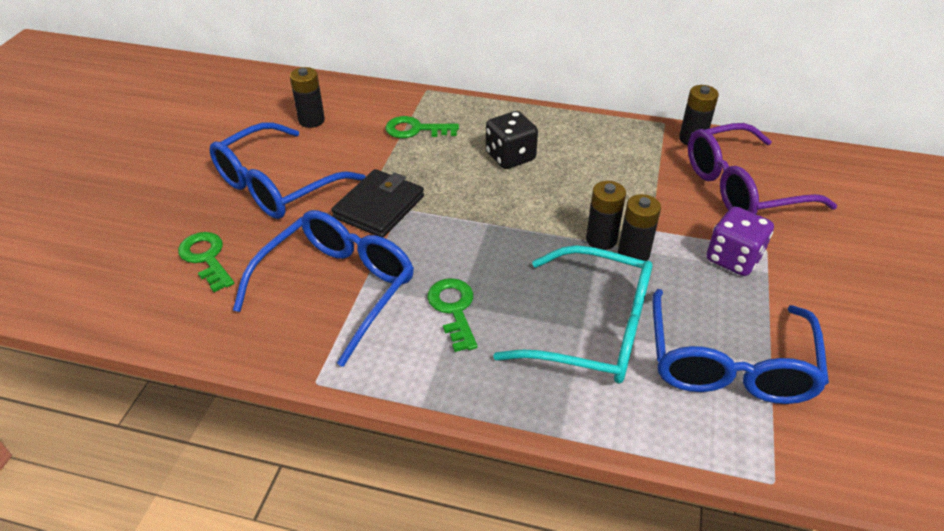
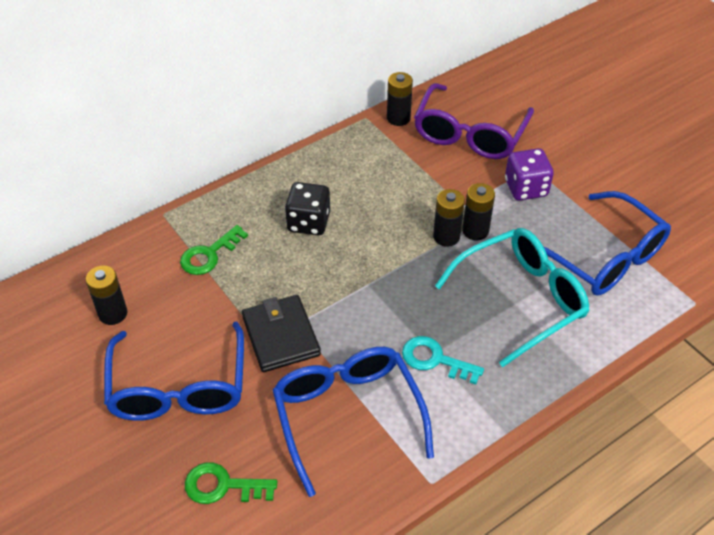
camera: 50 degrees left, 5 degrees up
green key [427,278,478,352] -> turquoise key [402,336,484,385]

